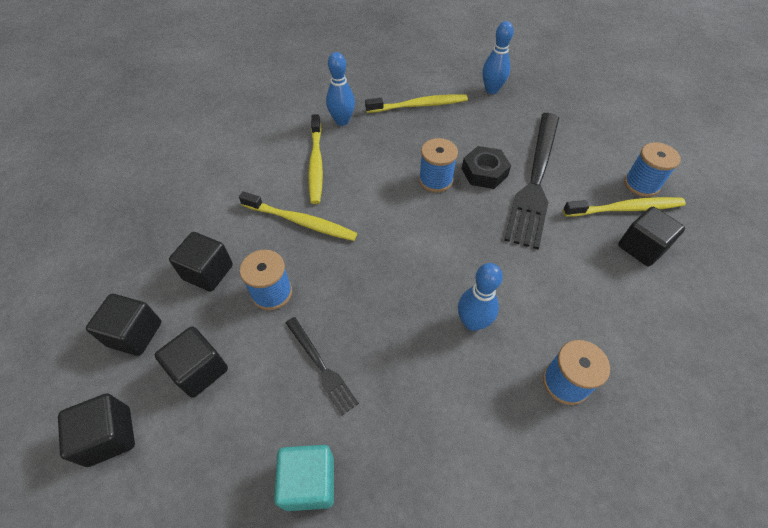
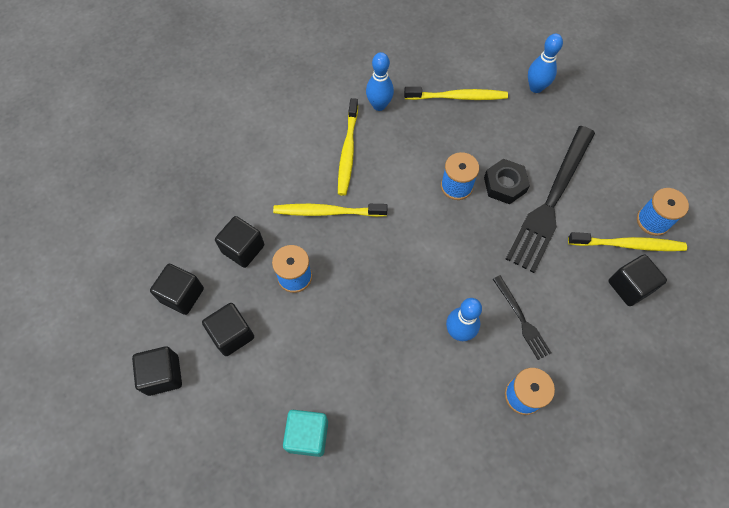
camera: 10 degrees right, 10 degrees up
yellow toothbrush [239,192,357,241] -> yellow toothbrush turned 150 degrees clockwise [273,204,387,217]
black fork [286,317,359,415] -> black fork moved to [493,275,551,360]

